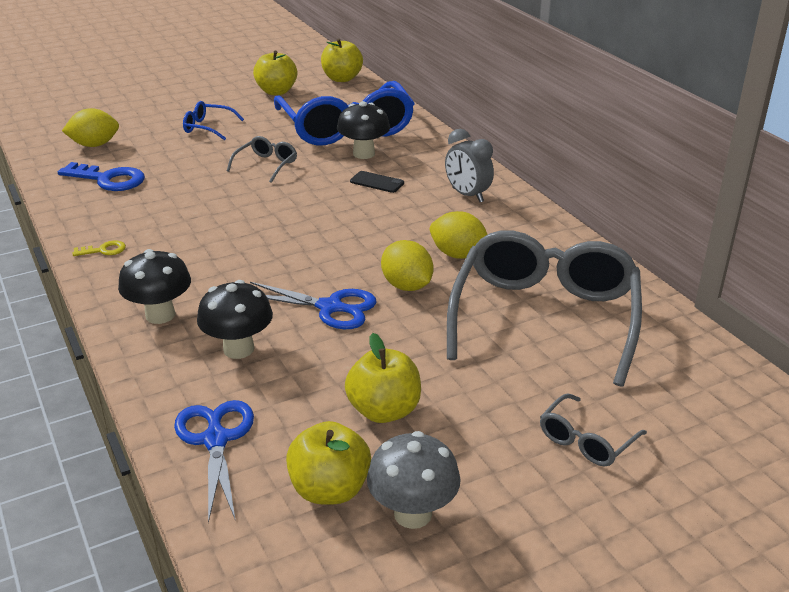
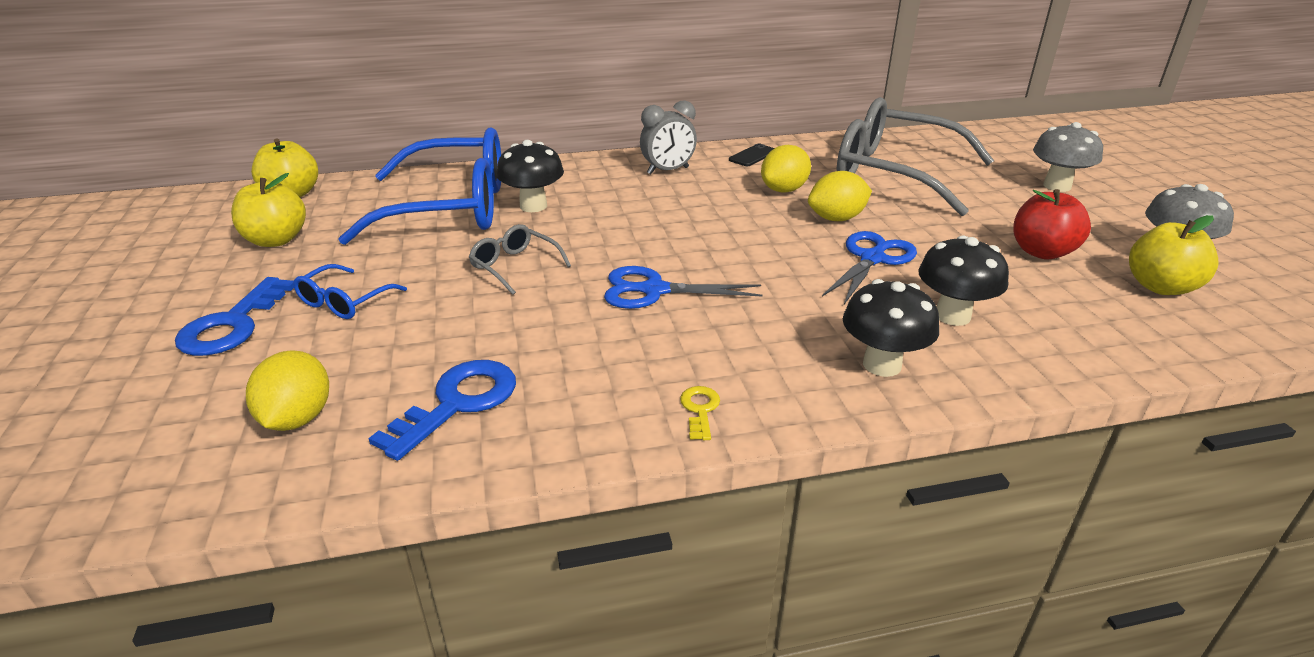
camera: 75 degrees left, 0 degrees up
blue scissors [174,400,254,523] -> blue scissors moved to [604,266,763,309]
yellow apple [345,333,421,423] -> red apple [1013,189,1091,259]
black phone [350,171,404,193] -> black phone moved to [729,143,775,166]
grey glasses [540,393,647,467] -> grey mushroom [1033,122,1103,192]
none -> blue key [175,277,294,356]

